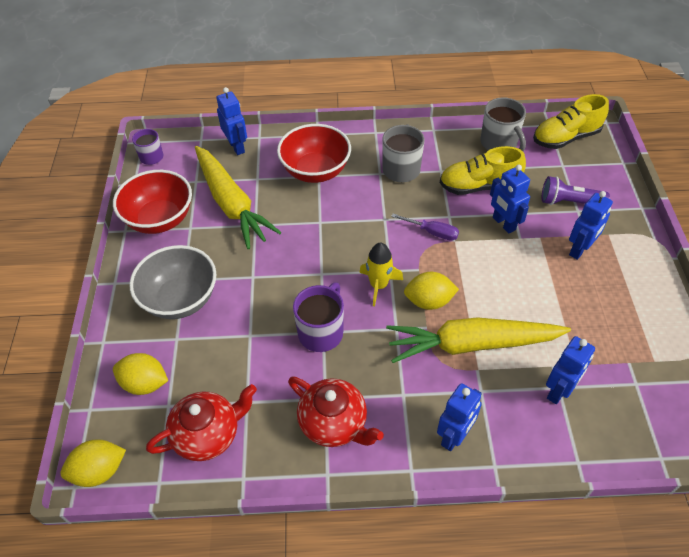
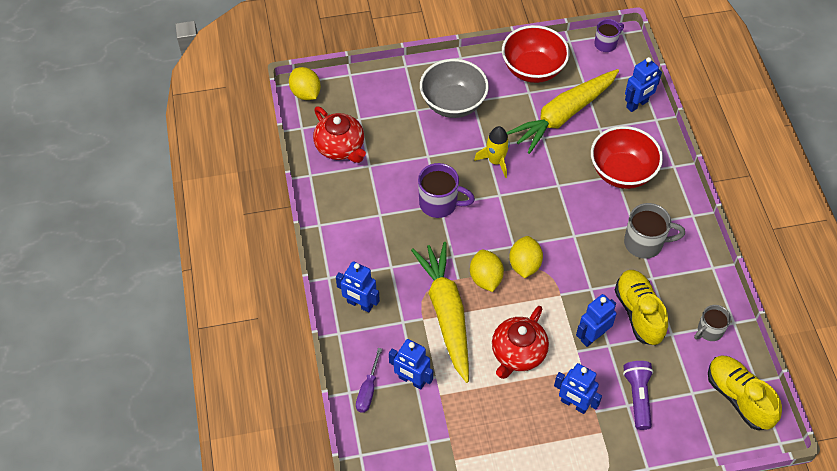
camera: 80 degrees right, 5 degrees up
yellow lemon [113,353,168,395] -> yellow lemon moved to [509,236,543,278]
red teapot [288,376,384,447] -> red teapot moved to [492,306,549,379]
yellow rocket [359,243,403,306] -> yellow rocket moved to [474,126,510,178]
purple screwdriver [391,214,459,241] -> purple screwdriver moved to [356,348,382,413]
grey mug [480,97,526,151] -> grey mug [694,305,731,341], size x0.65

